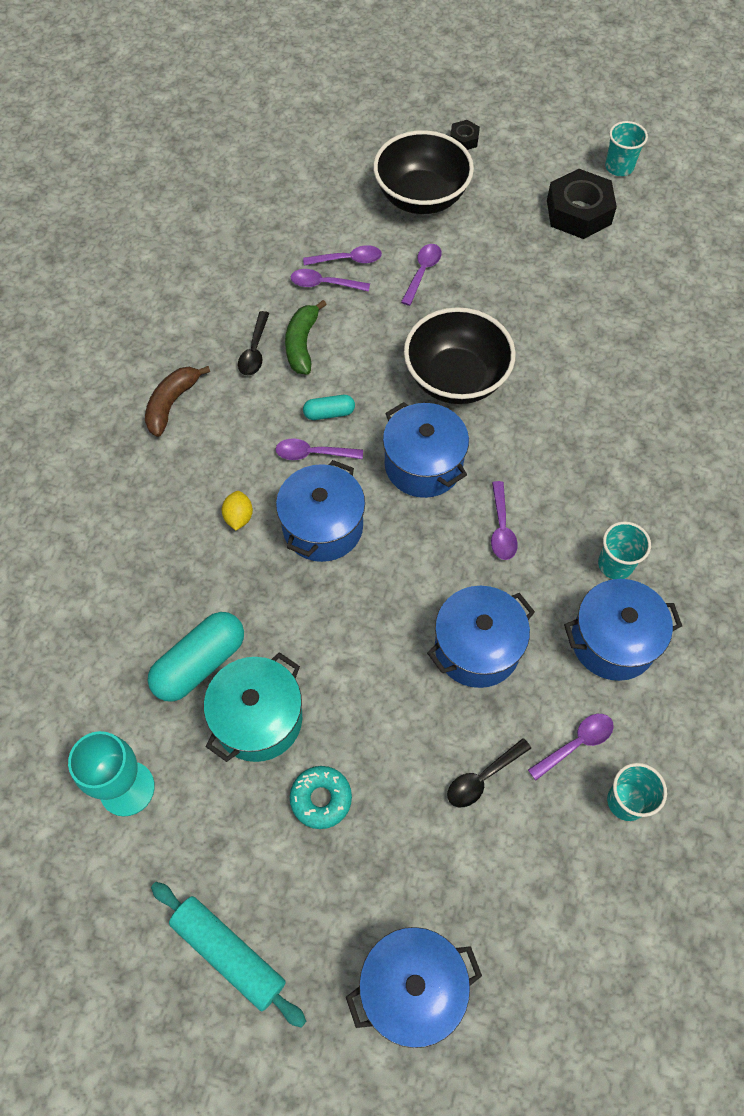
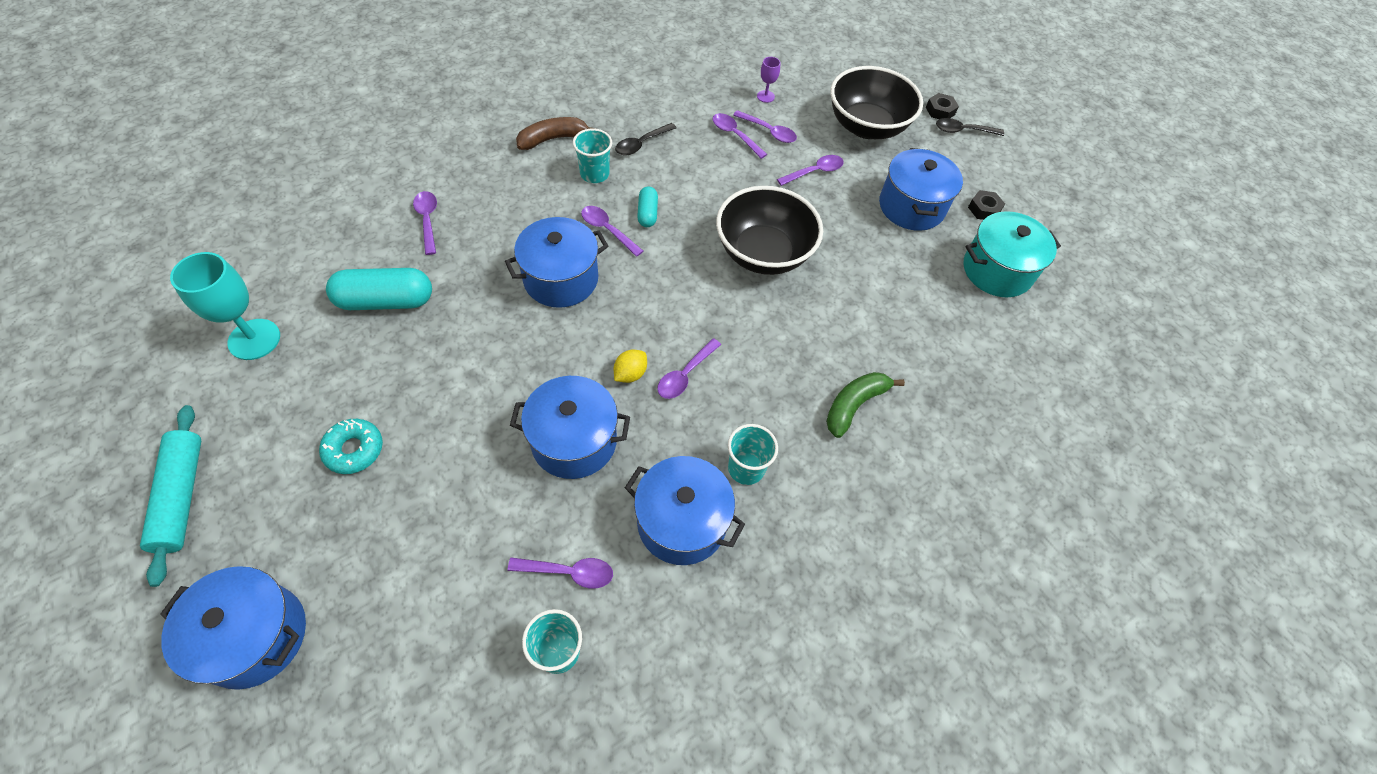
camera: 35 degrees right, 5 degrees down
turquoise pot [204,652,302,762] -> turquoise pot moved to [964,211,1061,298]
yellow lemon [222,491,253,530] -> yellow lemon moved to [614,350,647,383]
green banana [285,300,327,374] -> green banana moved to [826,372,905,438]
turquoise capsule [303,395,355,420] -> turquoise capsule turned 60 degrees clockwise [637,187,658,227]
blue pot [383,402,469,498] -> blue pot moved to [879,148,963,231]
black spoon [447,738,531,807] -> black spoon moved to [936,118,1004,136]
black nut [547,169,617,239] -> black nut [968,190,1005,220], size x0.48
turquoise cup [605,121,648,176] -> turquoise cup moved to [573,128,612,183]
none -> purple spoon [413,191,437,255]
none -> purple goblet [757,57,780,103]

